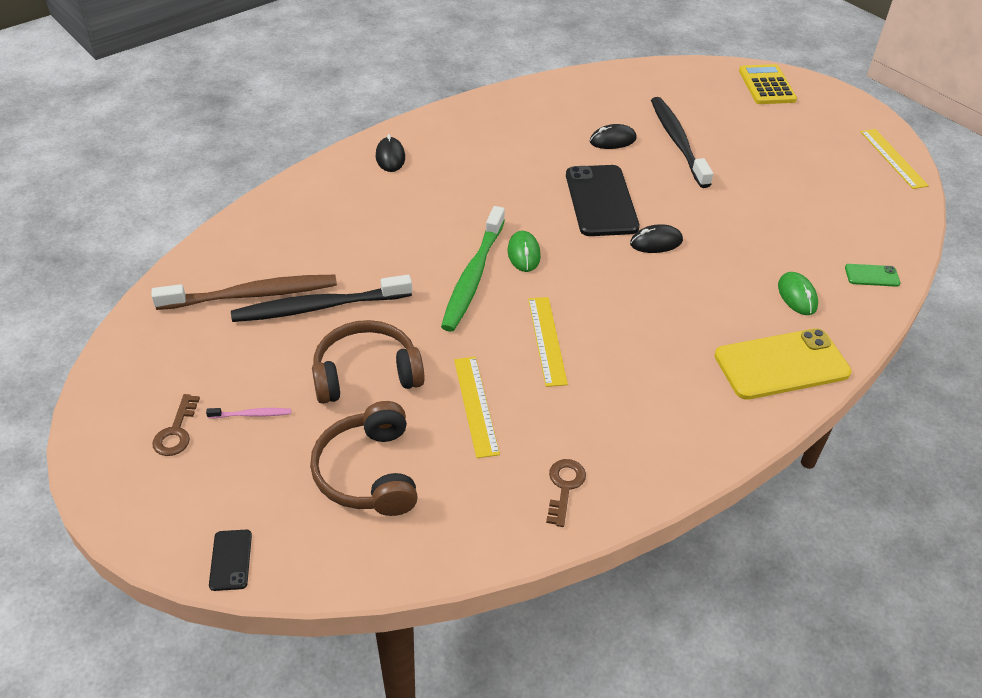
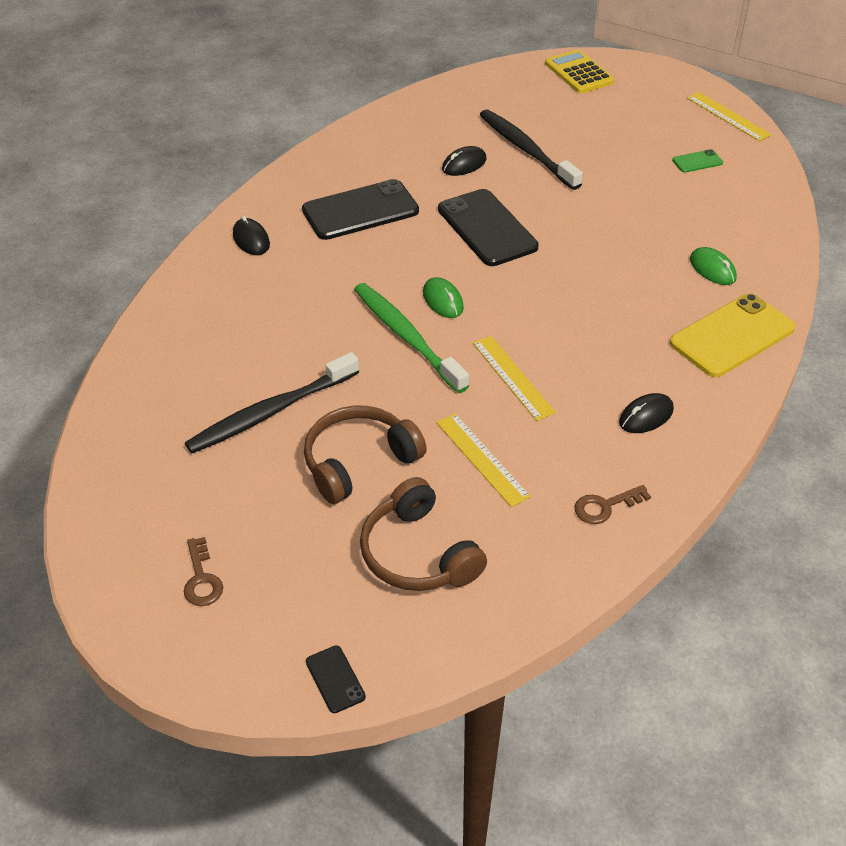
camera: 20 degrees left, 0 degrees up
brown toothbrush [152,275,337,310] -> none
pink toothbrush [206,408,291,418] -> none
green toothbrush [441,206,505,332] -> green toothbrush turned 150 degrees clockwise [354,283,469,393]
brown key [546,459,586,527] -> brown key turned 105 degrees counterclockwise [575,485,651,524]
black mouse [630,224,683,253] -> black mouse moved to [619,393,674,433]
green phone [845,264,900,287] -> green phone moved to [672,149,723,173]
none -> black phone [302,179,419,240]

